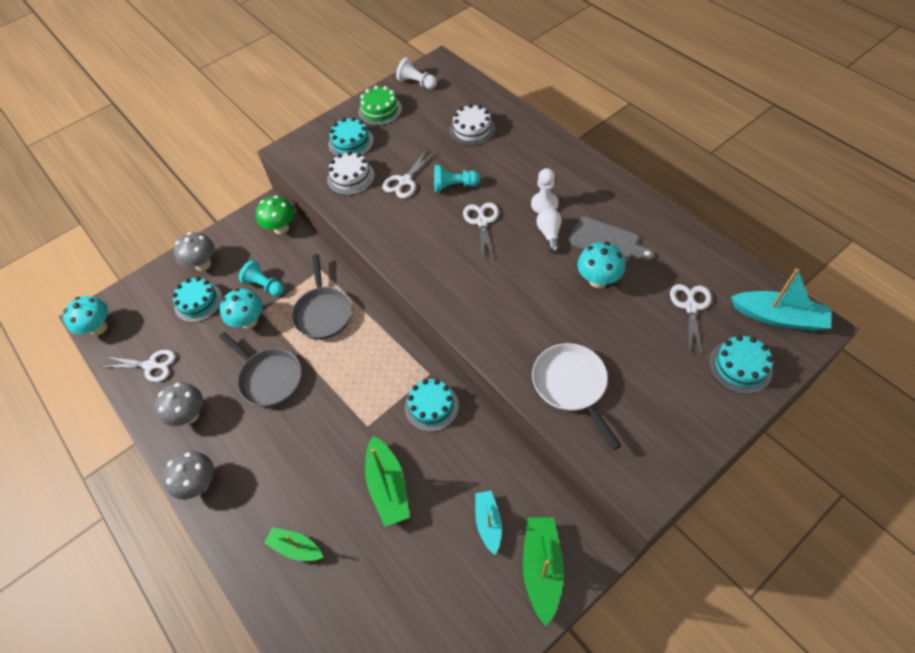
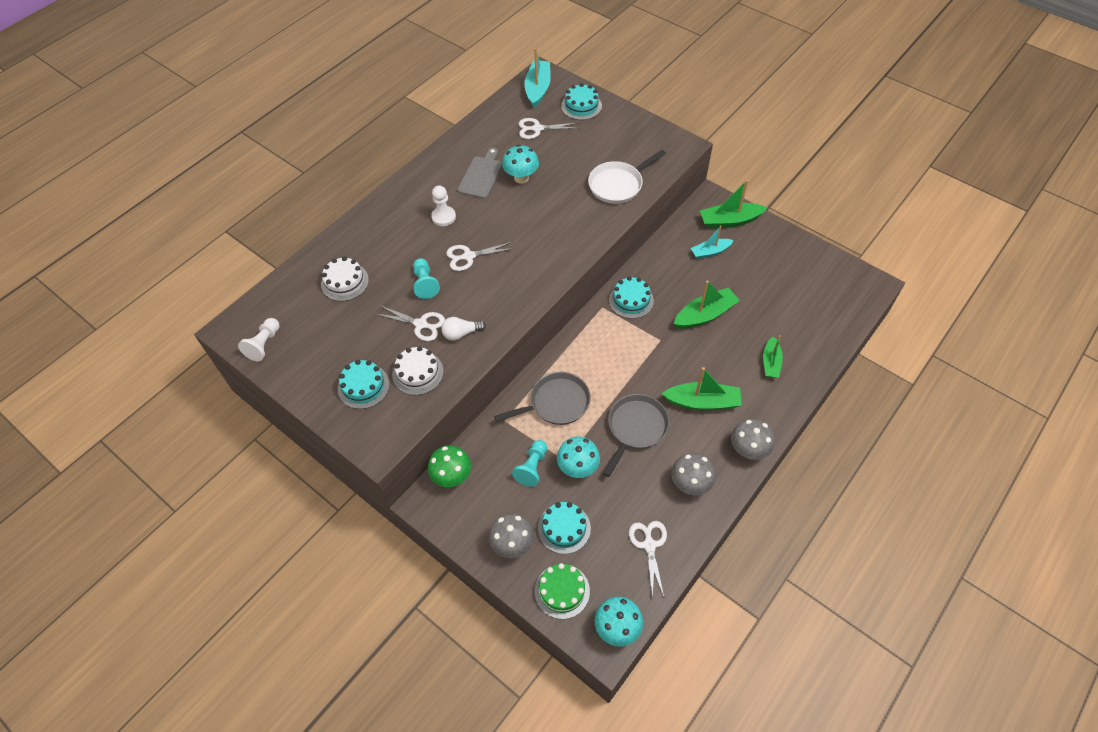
camera: 105 degrees left, 0 degrees up
green cake [358,86,402,126] -> green cake moved to [535,563,590,619]
white light bulb [536,208,562,253] -> white light bulb moved to [441,317,486,341]
none -> green boat [662,367,742,410]

